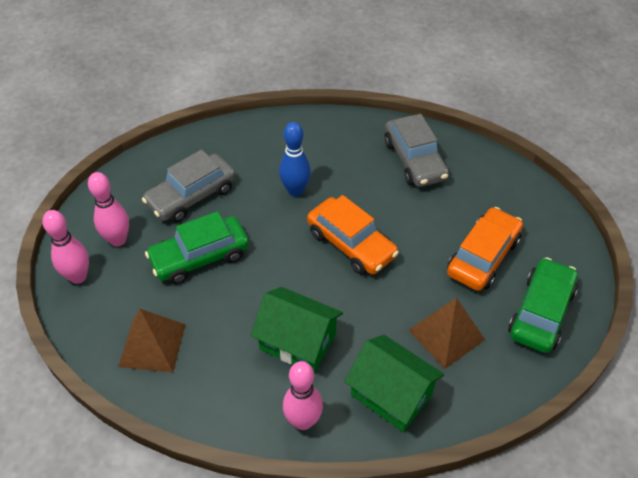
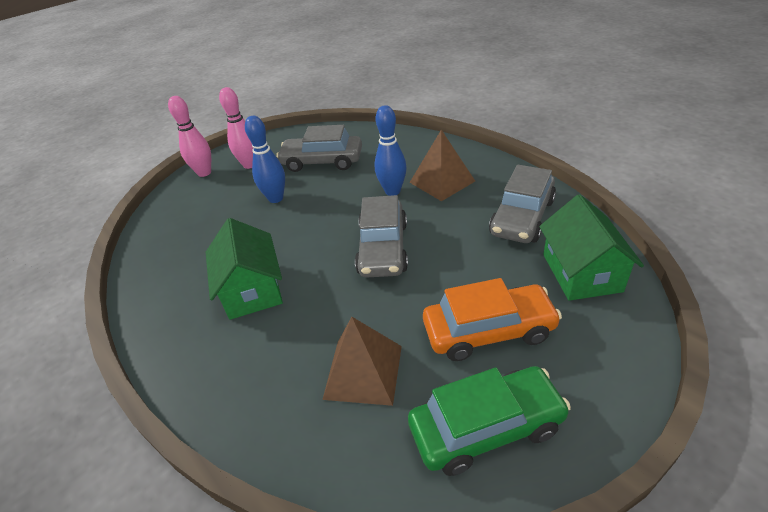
camera: 50 degrees right, 10 degrees down
brown pyramid [118,308,186,373] -> brown pyramid moved to [410,130,475,201]
green car [145,211,249,284] -> blue bowling pin [245,116,285,203]
pink bowling pin [283,361,323,430] -> none
orange car [307,195,399,275] -> grey car [355,195,408,278]
green house [344,335,444,432] -> green house moved to [539,194,644,301]

